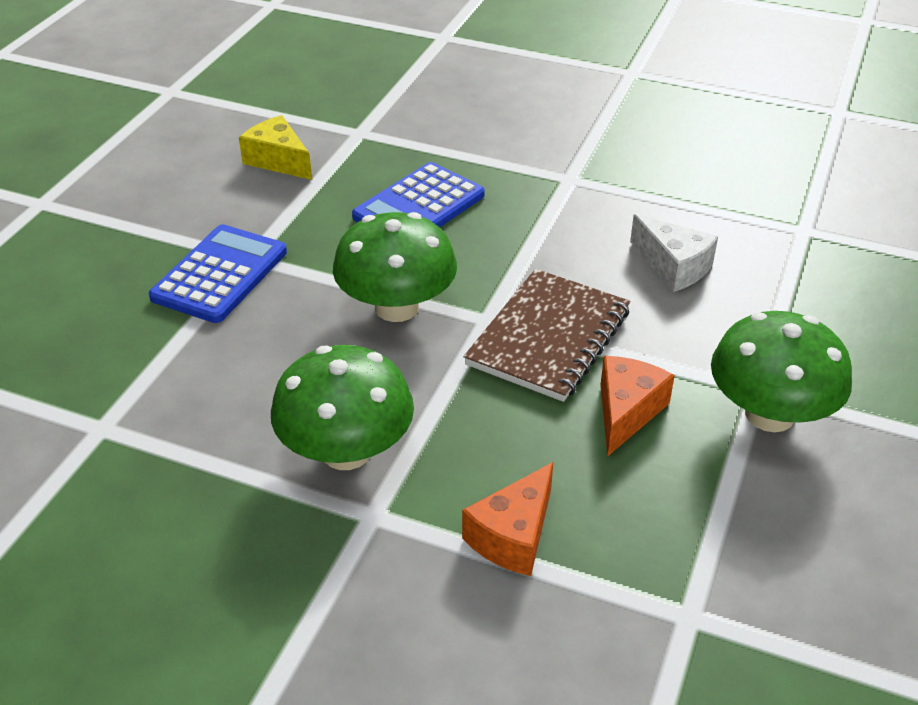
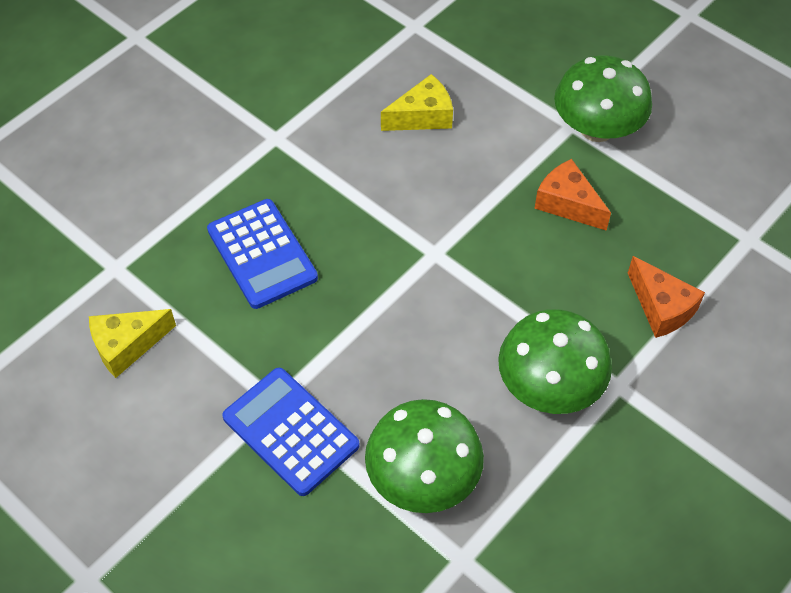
camera: 70 degrees left, 15 degrees up
green mushroom [333,212,457,322] -> green mushroom moved to [365,399,484,513]
brown notebook [464,269,630,402] -> none
white cheese [630,214,718,292] -> yellow cheese [381,74,453,131]

